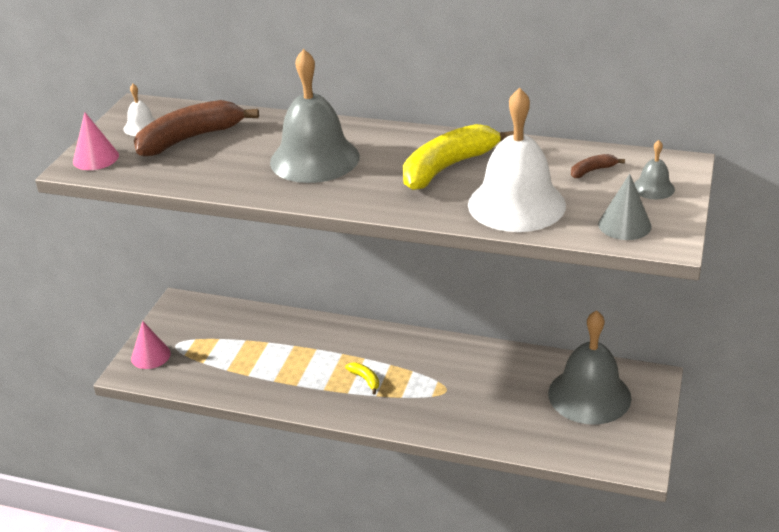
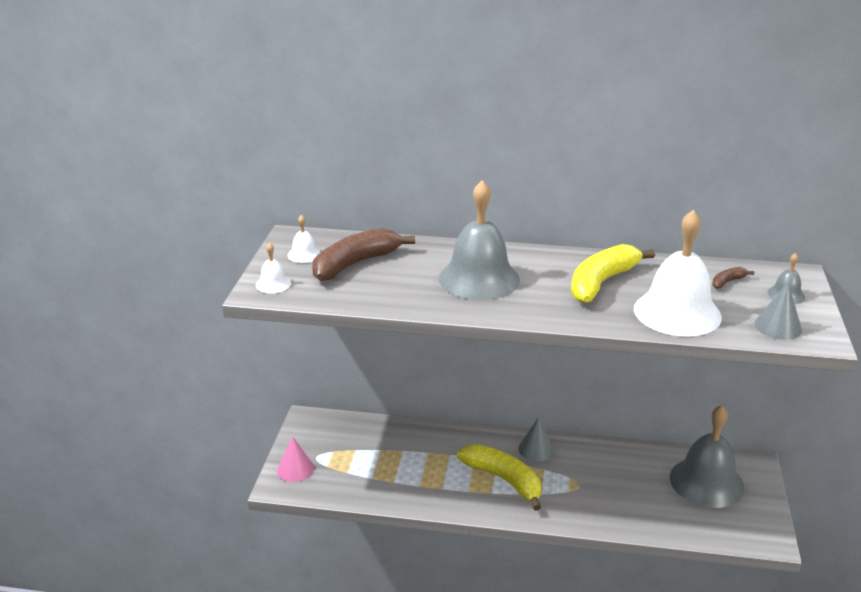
camera: 10 degrees left, 5 degrees down
pink cone [73,112,119,170] -> white bell [256,243,291,293]
yellow banana [345,362,379,394] -> yellow banana [457,444,541,511], size x2.34
none -> grey cone [518,417,554,461]

